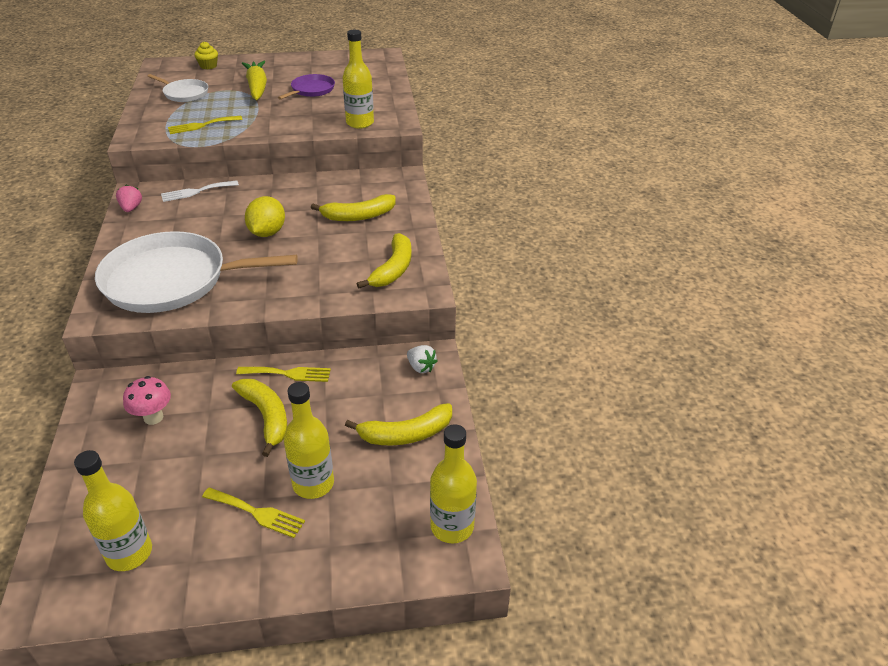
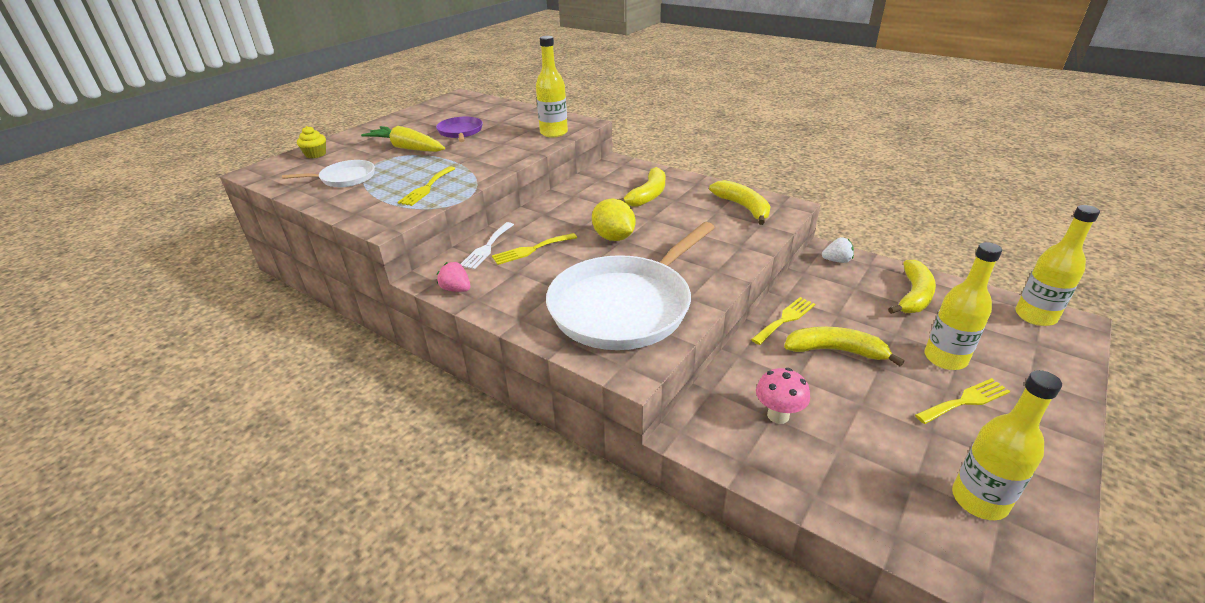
camera: 45 degrees left, 5 degrees down
none -> yellow fork [492,233,577,265]

